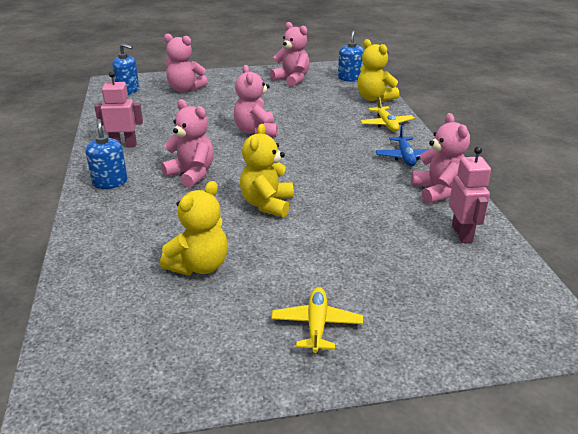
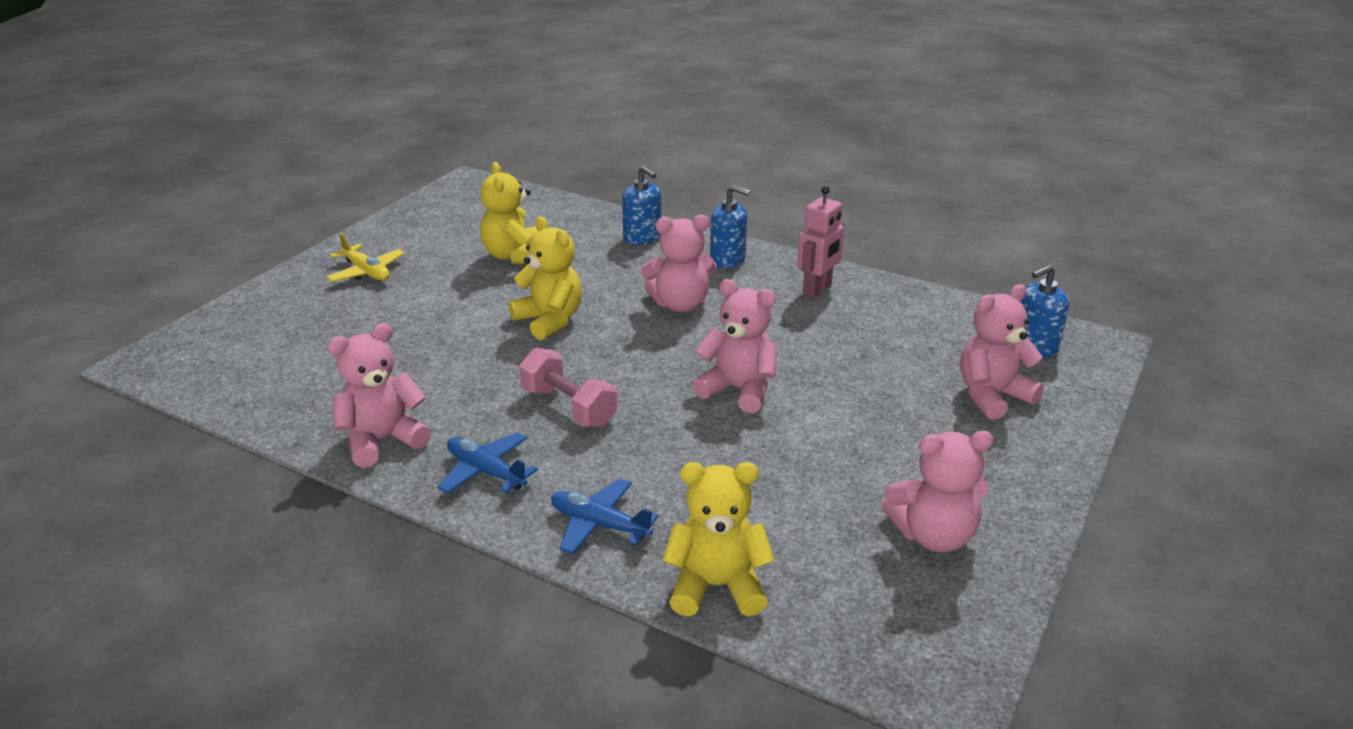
camera: 130 degrees right, 0 degrees up
blue soap dispenser [338,31,364,82] -> blue soap dispenser moved to [622,166,661,245]
yellow plane [360,96,414,131] -> blue plane [551,479,659,554]
pink teddy bear [411,113,470,204] -> pink teddy bear turned 120 degrees clockwise [328,323,431,468]
pink robot [449,146,491,243] -> none
none -> pink dumbbell [519,348,617,427]

